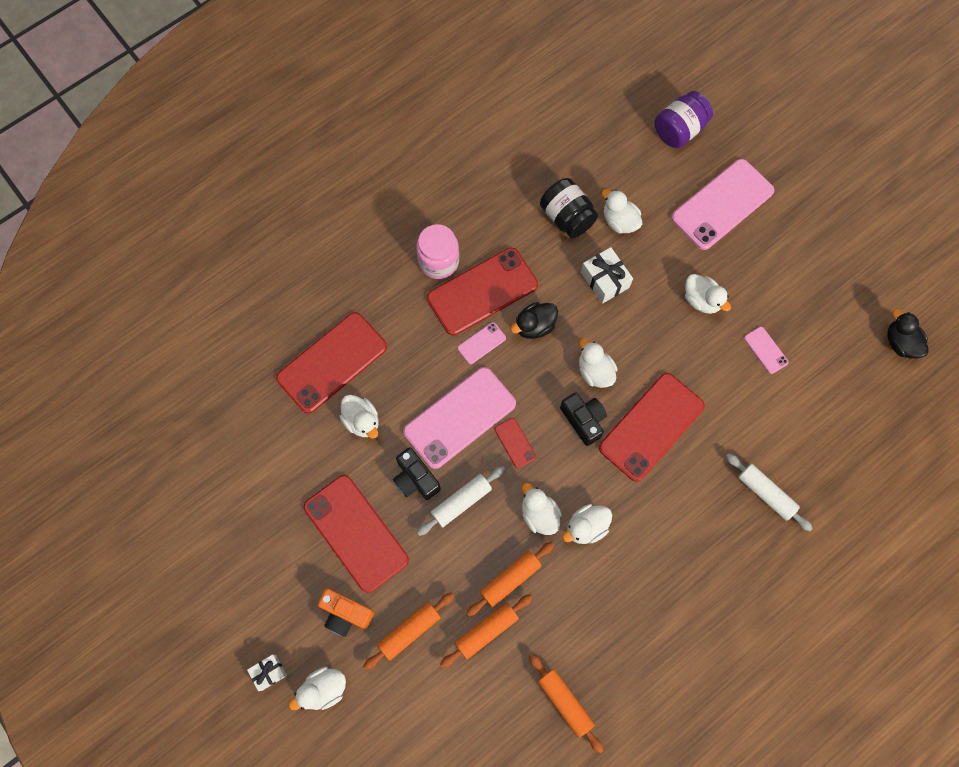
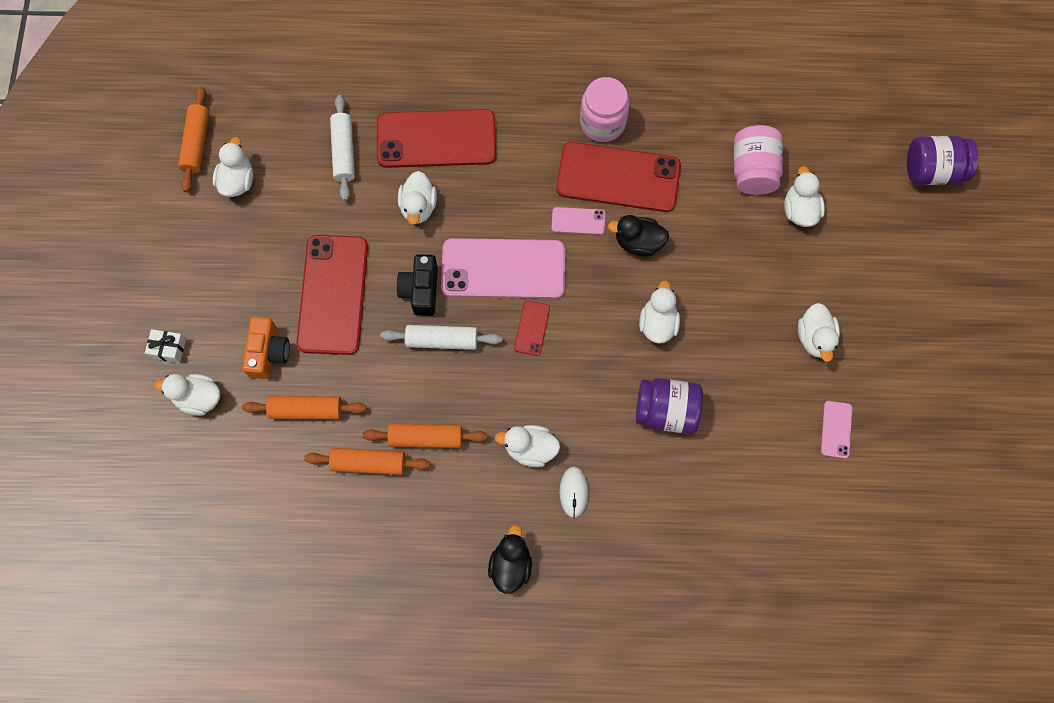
camera: 40 degrees right, 0 degrees up
orange camera [318,588,374,637] -> orange camera turned 150 degrees counterclockwise [242,317,290,379]
white duck [522,483,562,535] -> white duck moved to [213,137,253,197]
orange rolling pin [529,653,604,754] -> orange rolling pin moved to [178,87,209,192]
black jar [540,178,598,238] -> pink jar [734,125,783,195]
black camera [560,393,607,446] -> none
white gift [581,247,633,304] -> none
red phone [599,373,705,482] -> purple jar [636,378,703,434]
pink phone [671,159,774,250] -> none
white rolling pin [726,453,813,532] -> white rolling pin moved to [330,95,355,201]
black duck [887,309,928,358] -> black duck moved to [488,525,532,594]
none -> white mouse [559,467,588,518]

